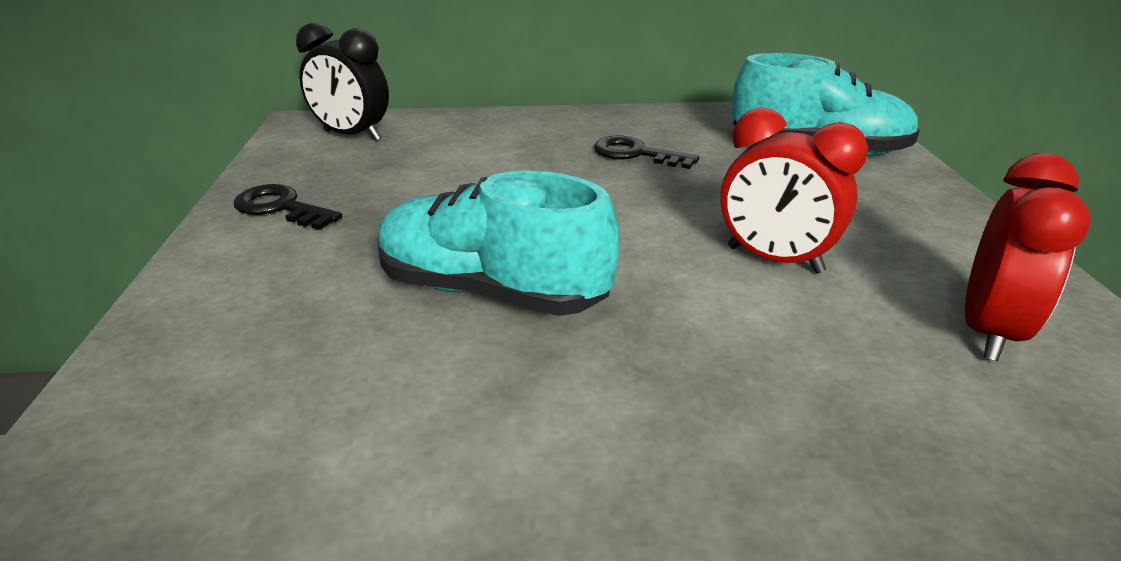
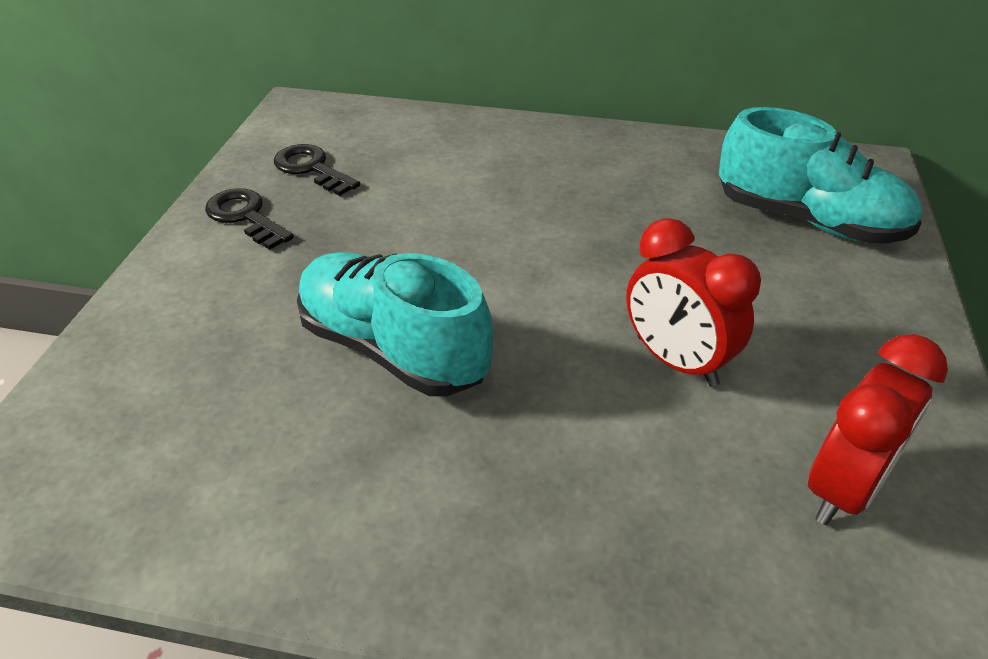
camera: 15 degrees right, 10 degrees up
black clock [296,23,389,141] -> none
black key [594,135,699,169] -> black key moved to [274,144,360,196]

